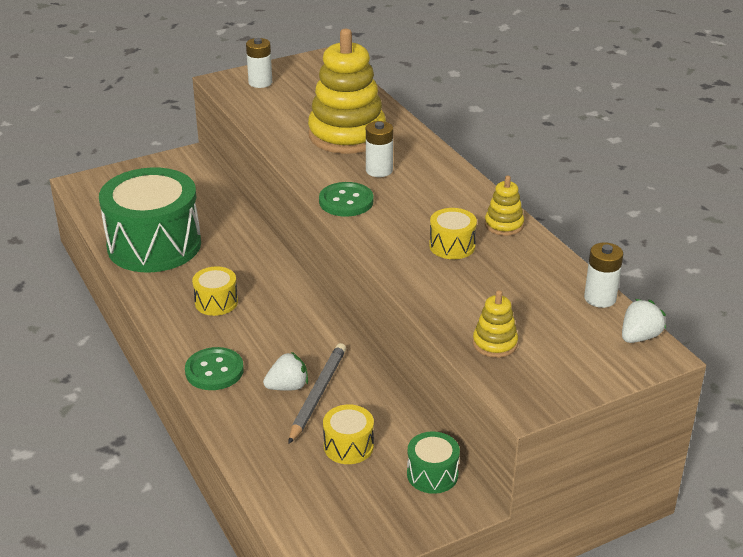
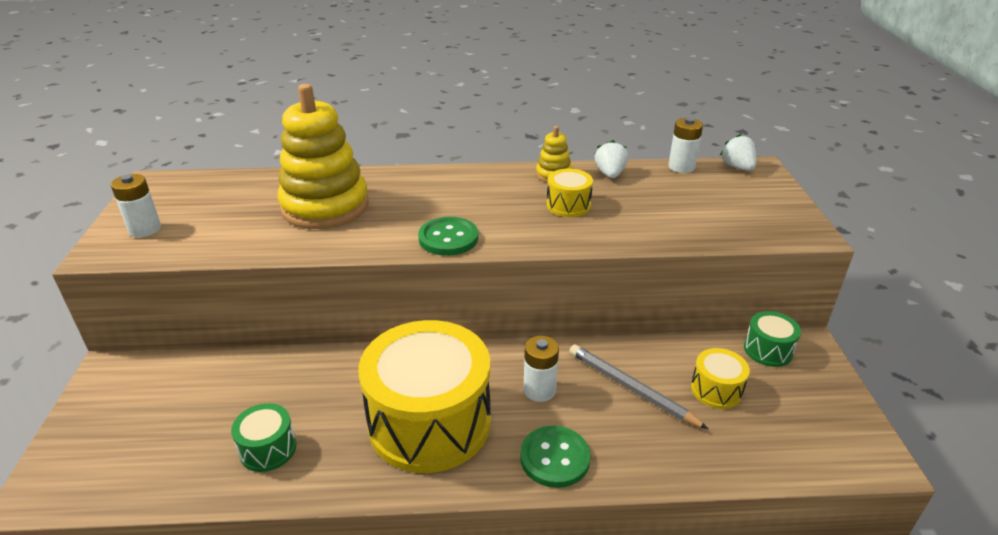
camera: 65 degrees left, 0 degrees up
green drum [99,167,201,272] -> green drum [231,403,297,472], size x0.43
yellow drum [192,267,238,316] -> yellow drum [358,320,491,473], size x2.32
white strawberry [263,352,308,391] -> white strawberry moved to [595,140,628,178]
white battery [366,121,393,177] -> white battery moved to [523,336,559,402]
yellow stacking toy [473,290,518,358] -> none

